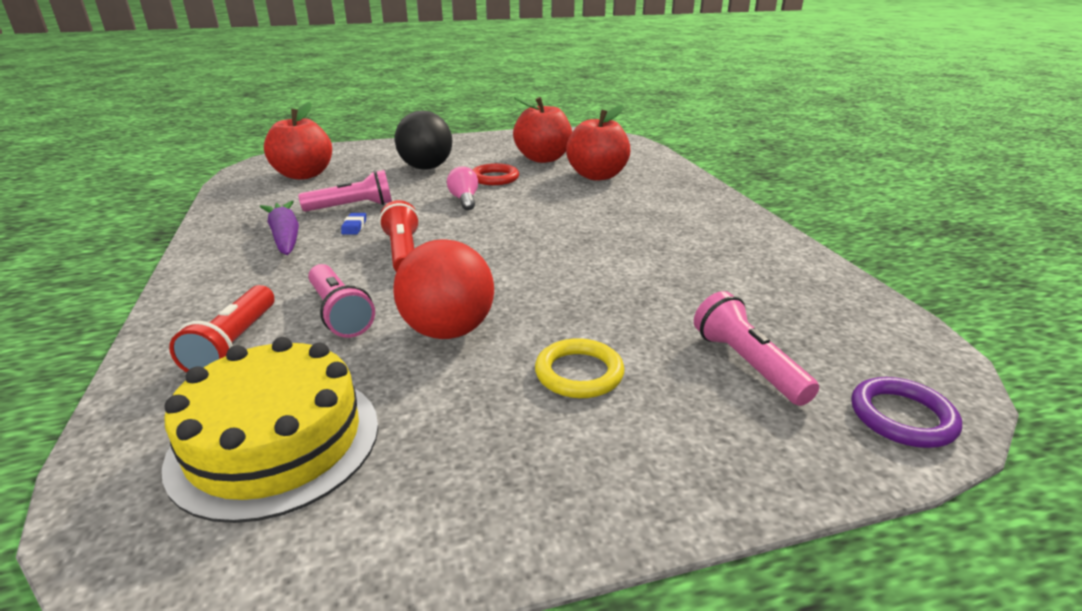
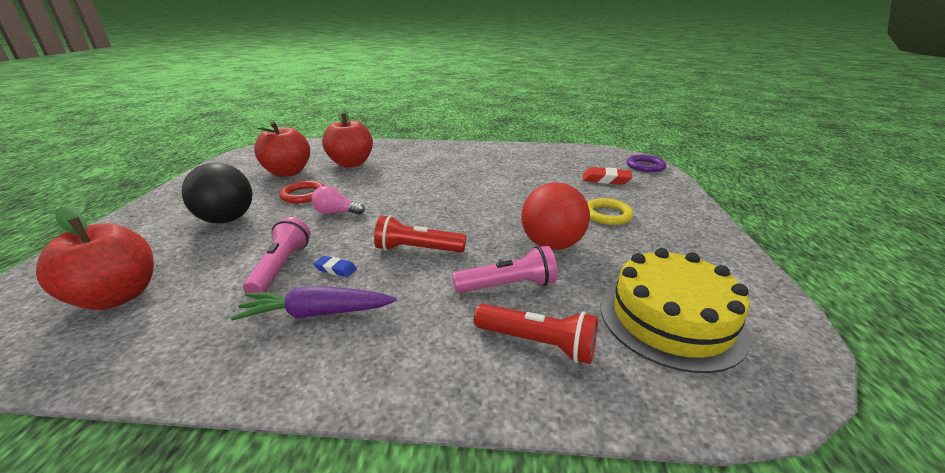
camera: 70 degrees left, 0 degrees up
pink flashlight [694,291,819,406] -> red eraser [583,167,632,185]

